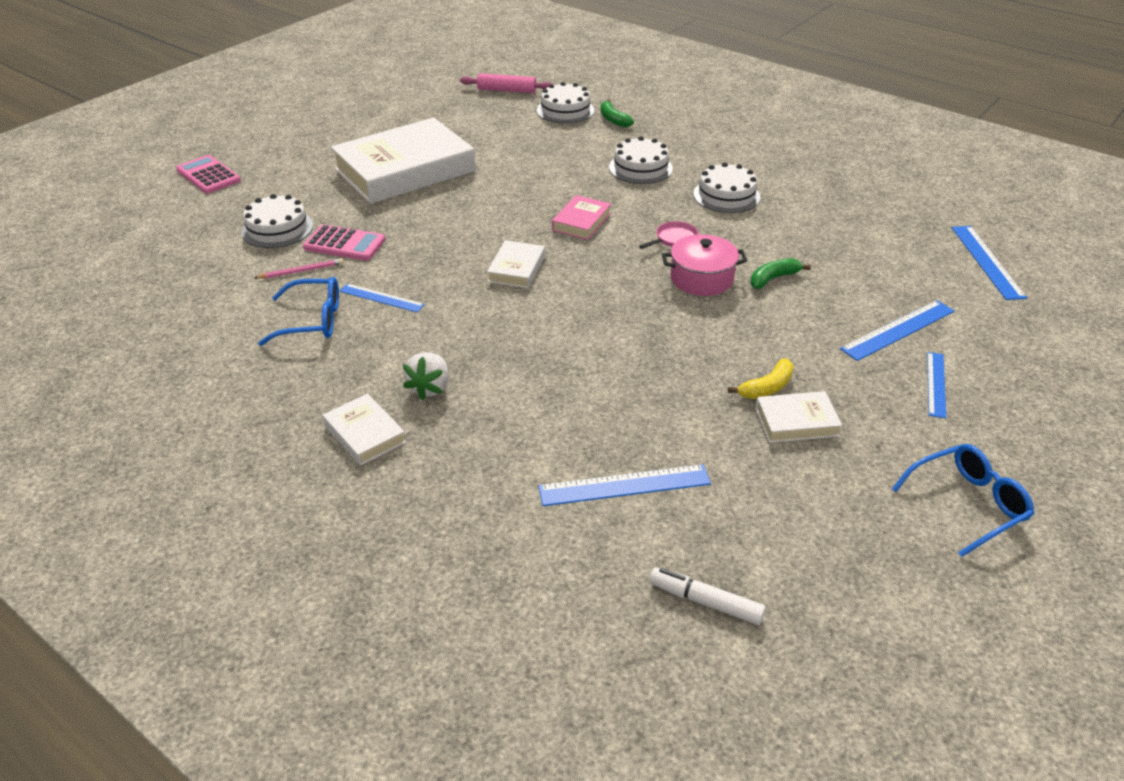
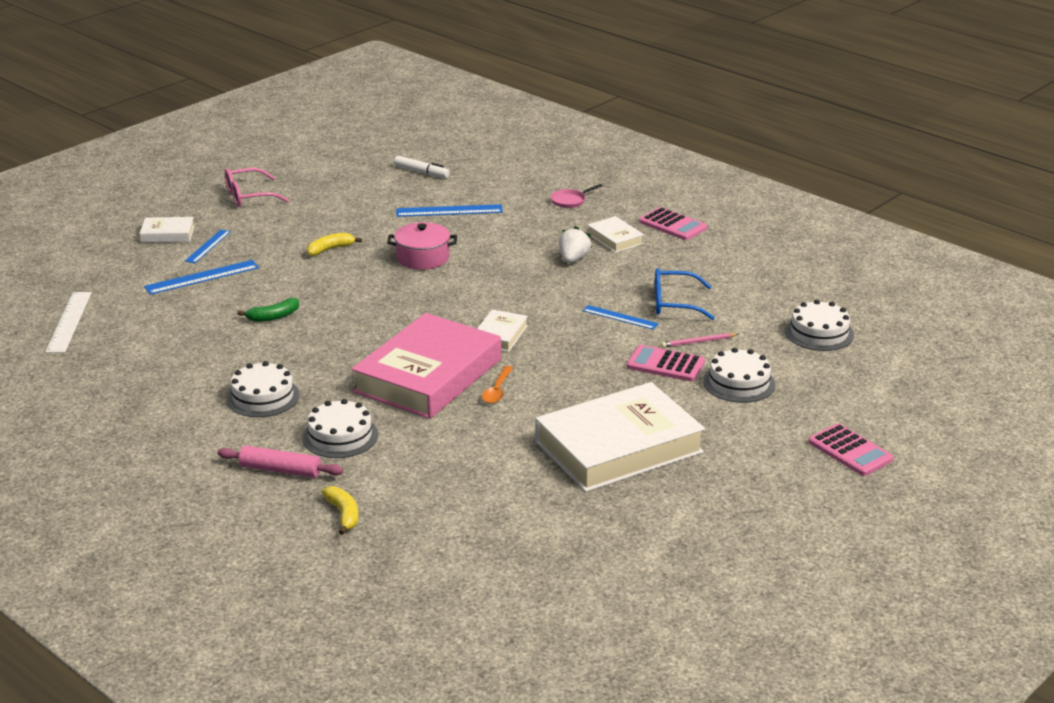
camera: 175 degrees left, 10 degrees down
pink rolling pin [460,73,552,93] -> pink rolling pin moved to [217,445,343,478]
white cake [537,82,594,124] -> white cake moved to [785,300,854,351]
pink book [552,195,611,240] -> pink book [351,313,501,419], size x2.28
green banana [600,99,634,127] -> yellow banana [321,486,359,535]
pink pan [639,221,699,249] -> pink pan moved to [551,184,603,208]
pink pot [662,235,747,296] -> pink pot moved to [387,222,457,270]
white book [755,391,842,443] -> white book moved to [139,217,195,243]
blue glasses [892,444,1034,557] -> pink glasses [225,168,289,207]
blue ruler [952,226,1027,300] -> white ruler [45,292,92,353]
none -> orange spoon [482,366,513,404]
none -> pink calculator [639,207,707,240]

